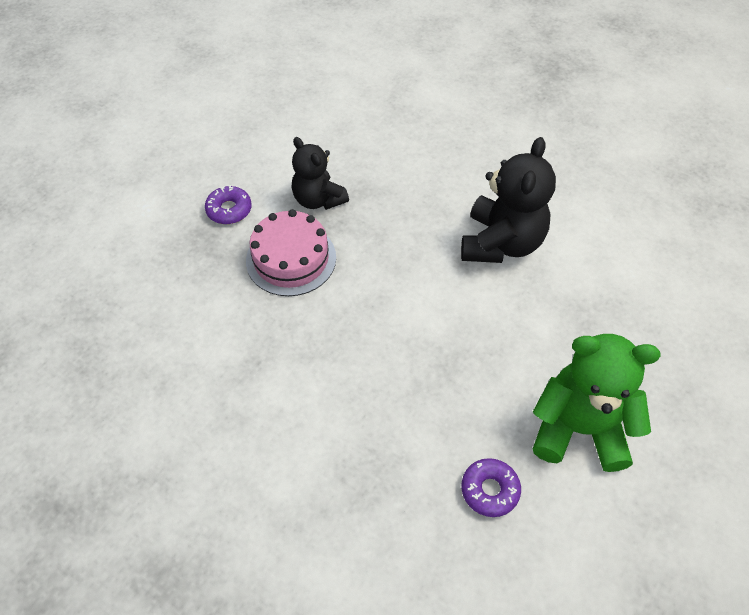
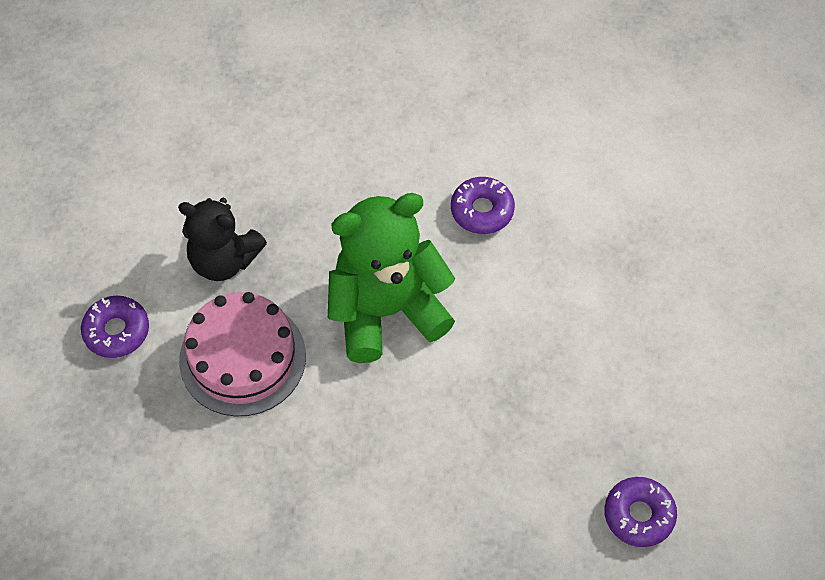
camera: 30 degrees left, 5 degrees up
black teddy bear [461,137,556,263] -> purple donut [451,177,515,234]
green teddy bear [533,334,661,472] -> green teddy bear moved to [328,193,455,363]

